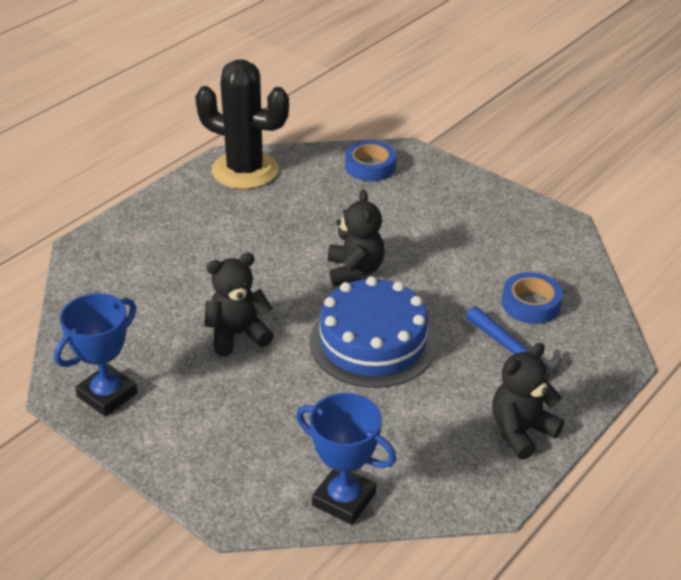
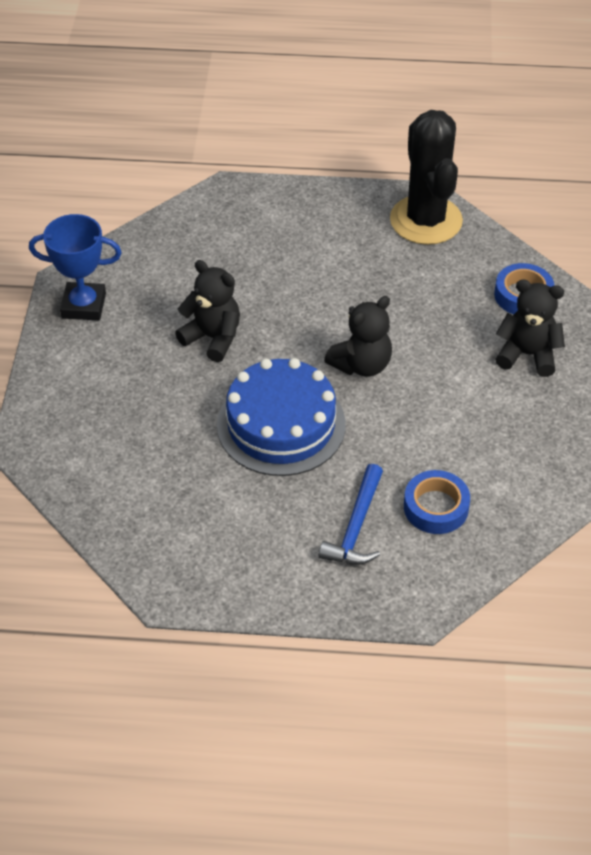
camera: 55 degrees right, 10 degrees up
blue trophy [296,393,396,525] -> none
black teddy bear [492,343,564,459] -> black teddy bear moved to [495,280,565,377]

